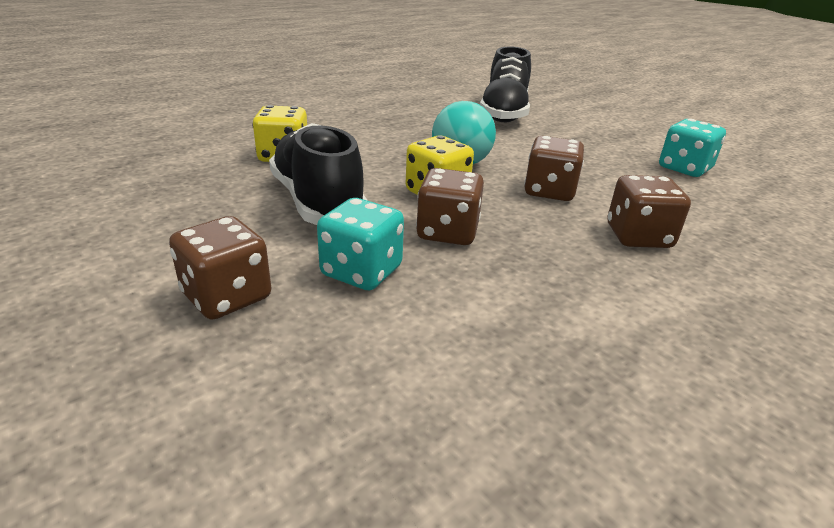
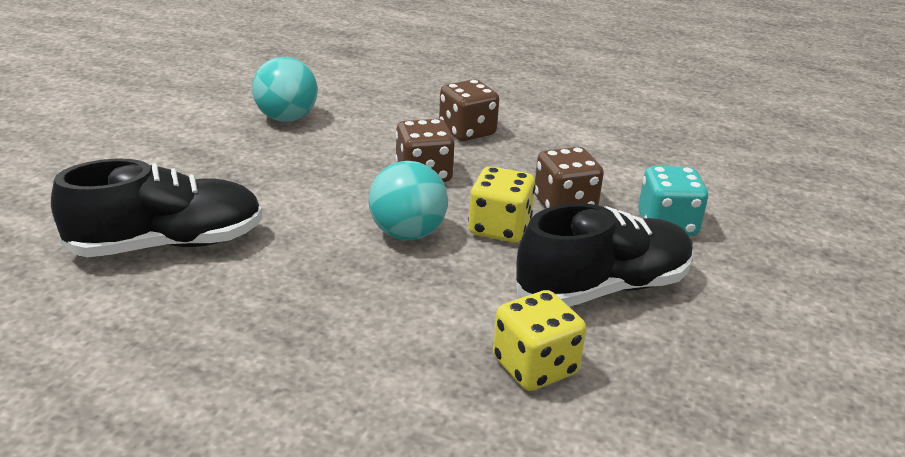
camera: 120 degrees left, 0 degrees up
brown dice [169,216,271,320] -> none
black shoe [269,123,368,225] -> black shoe turned 150 degrees counterclockwise [516,203,694,306]
turquoise dice [659,119,726,177] -> turquoise ball [252,57,318,122]

